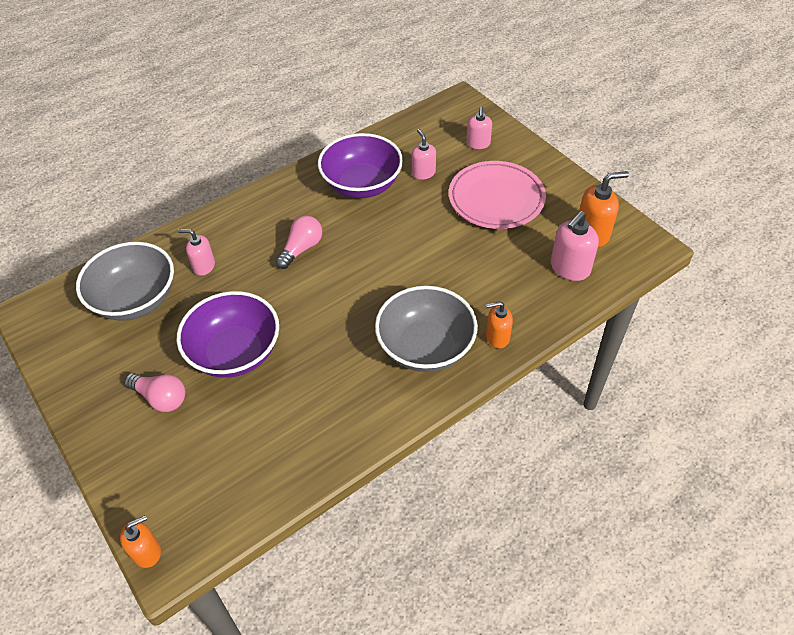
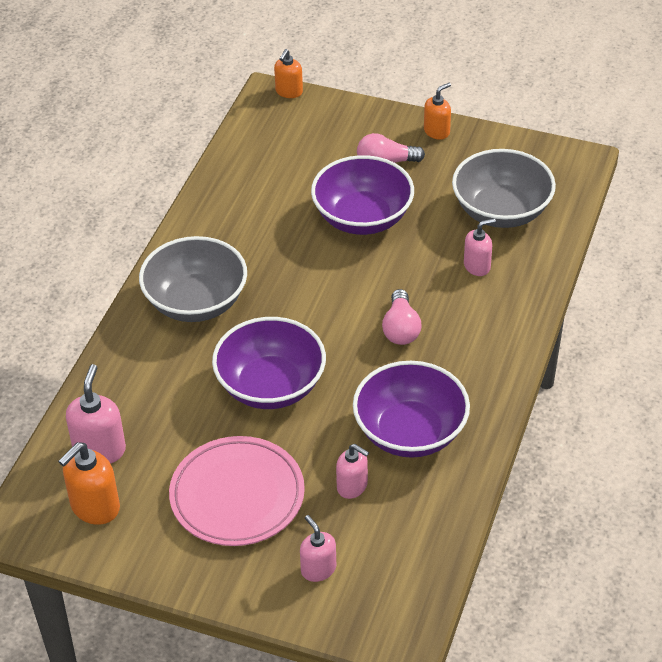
camera: 145 degrees right, 5 degrees down
orange soap dispenser [486,301,513,348] -> orange soap dispenser moved to [424,83,451,140]
none -> purple bowl [212,317,326,409]

